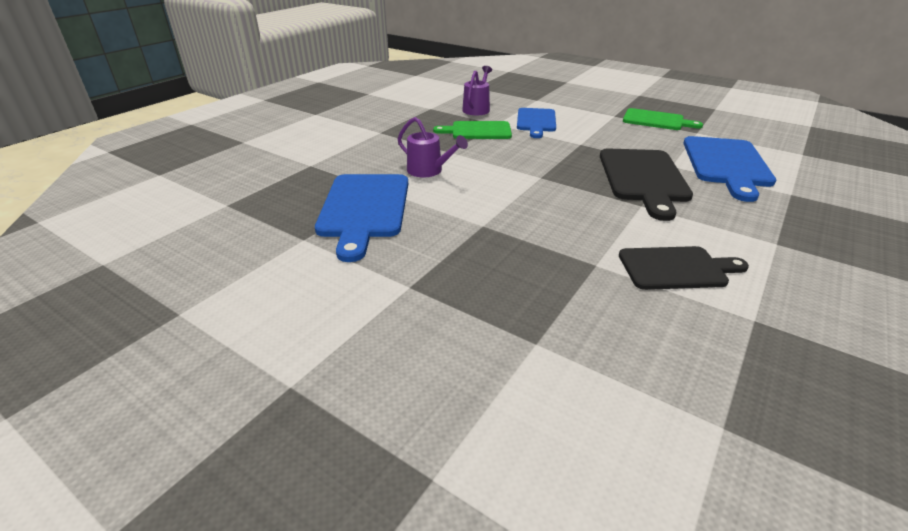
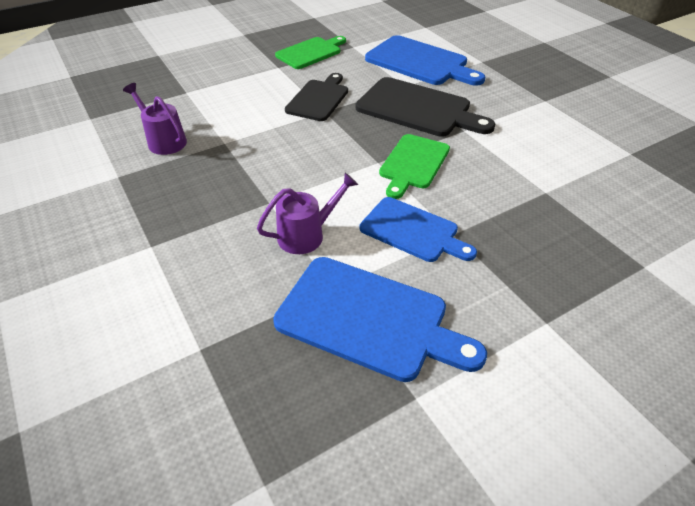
camera: 65 degrees left, 10 degrees up
green cutting board [433,121,512,139] -> green cutting board moved to [379,134,450,199]
blue cutting board [517,108,556,138] -> blue cutting board moved to [360,197,477,262]
black cutting board [619,246,749,290] -> black cutting board moved to [285,73,348,121]

